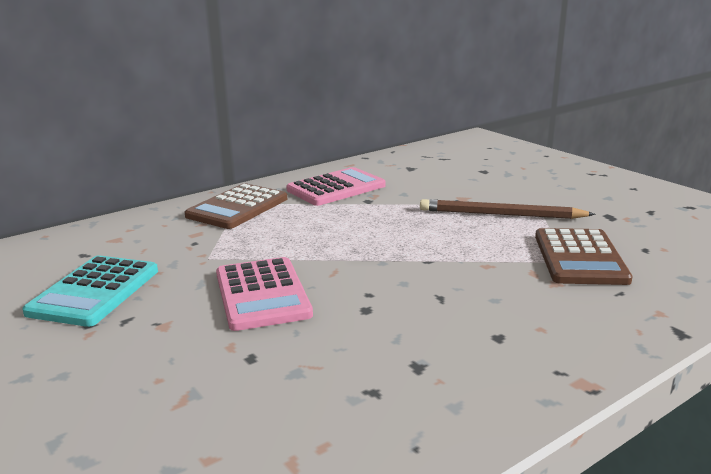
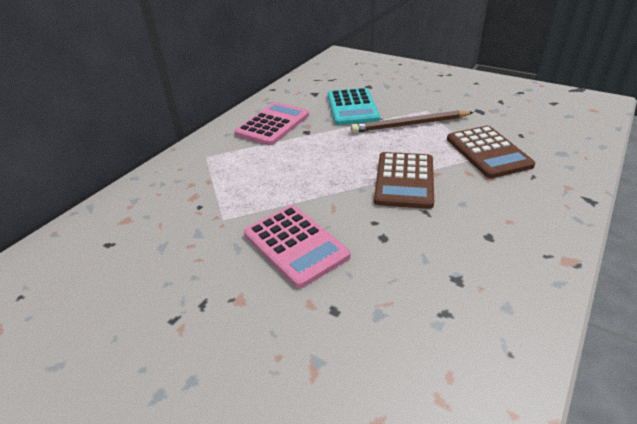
camera: 20 degrees left, 15 degrees up
turquoise calculator [22,255,158,327] -> turquoise calculator moved to [328,88,380,125]
brown calculator [185,183,287,229] -> brown calculator moved to [374,152,434,209]

